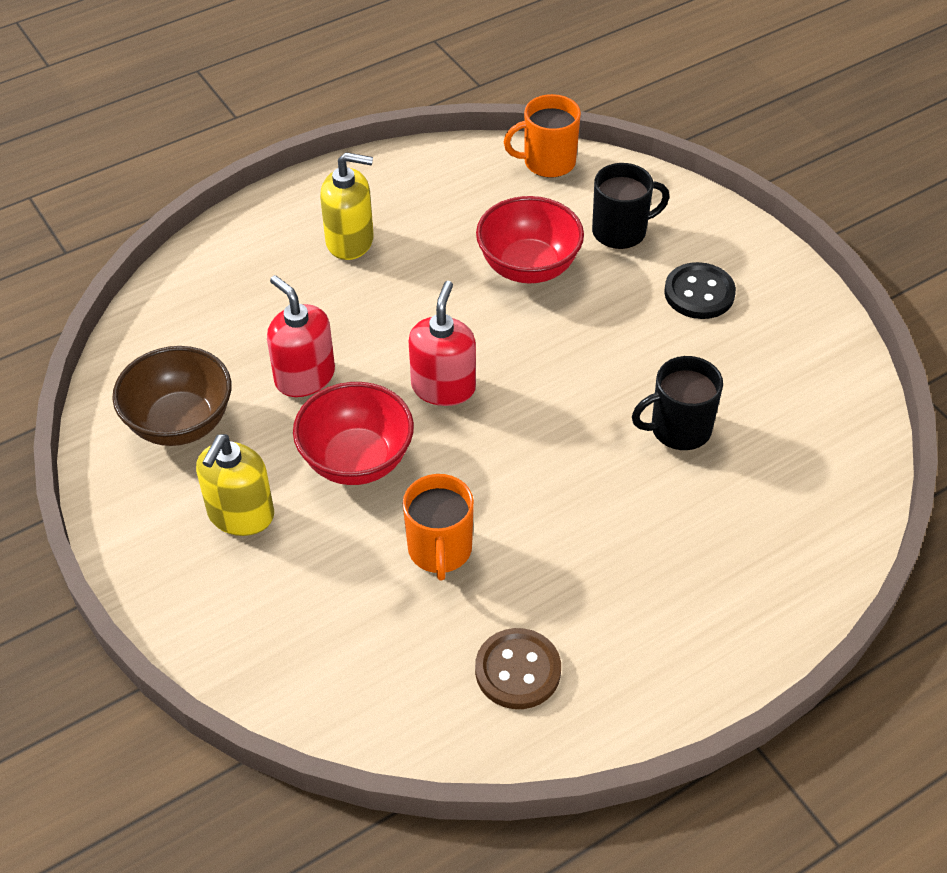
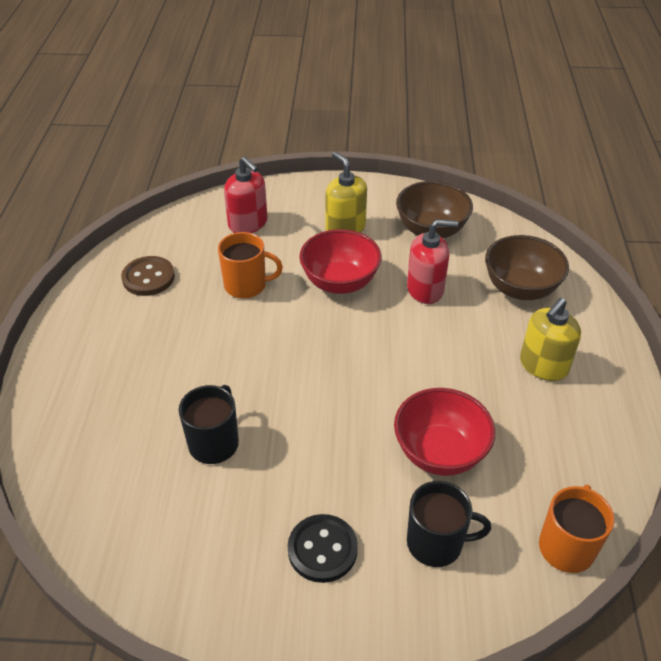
camera: 125 degrees right, 5 degrees down
orange mug [403,474,474,581] -> orange mug turned 150 degrees clockwise [218,232,283,299]
red soap dispenser [409,281,476,406] -> red soap dispenser moved to [224,156,268,233]
black mug [592,163,670,249] -> black mug turned 105 degrees counterclockwise [407,481,491,567]
none -> brown bowl [485,235,569,300]

